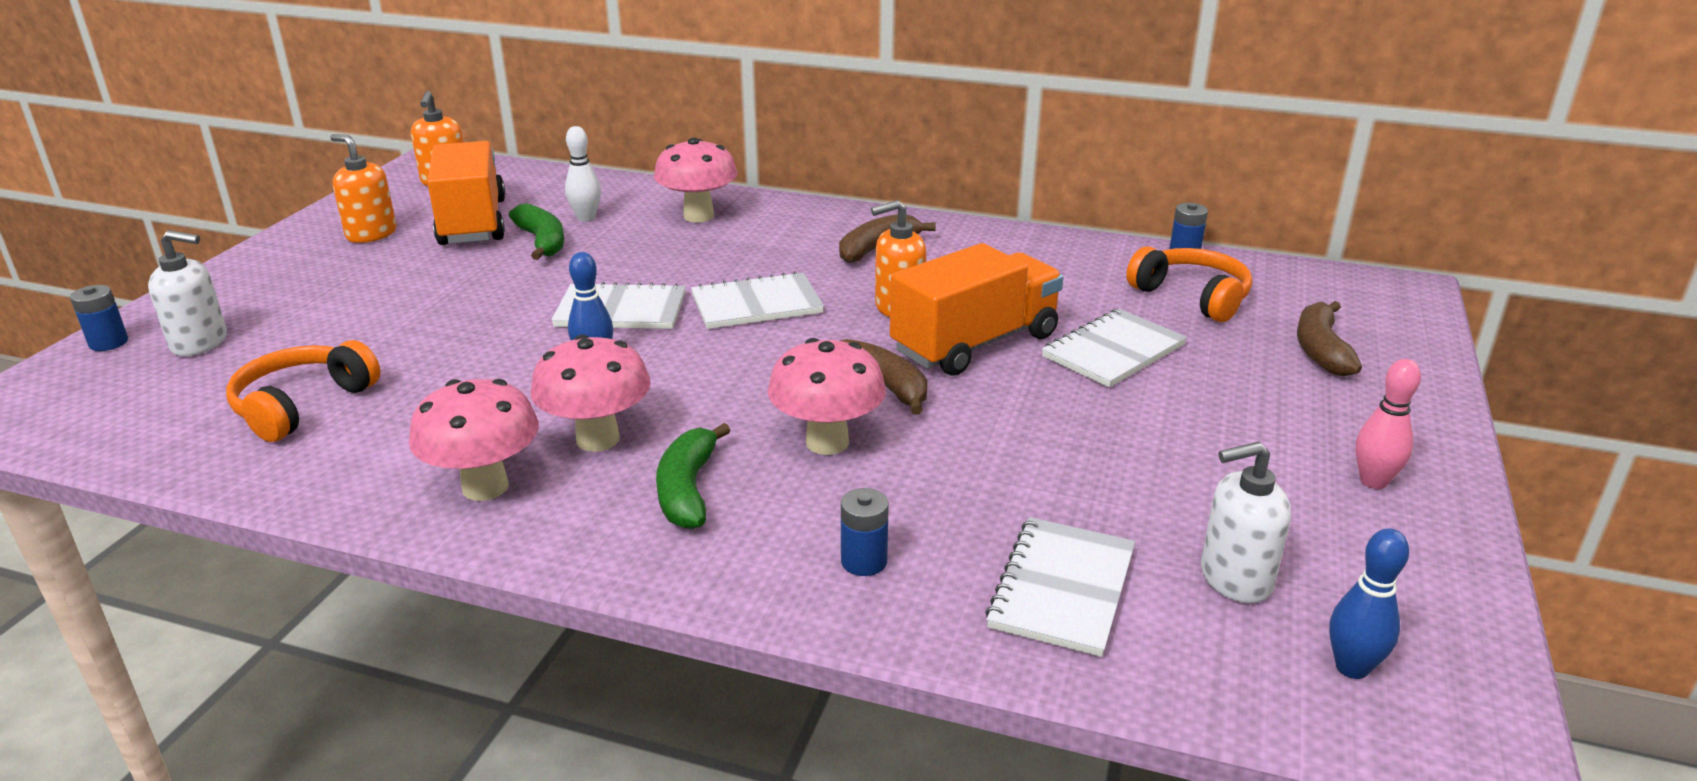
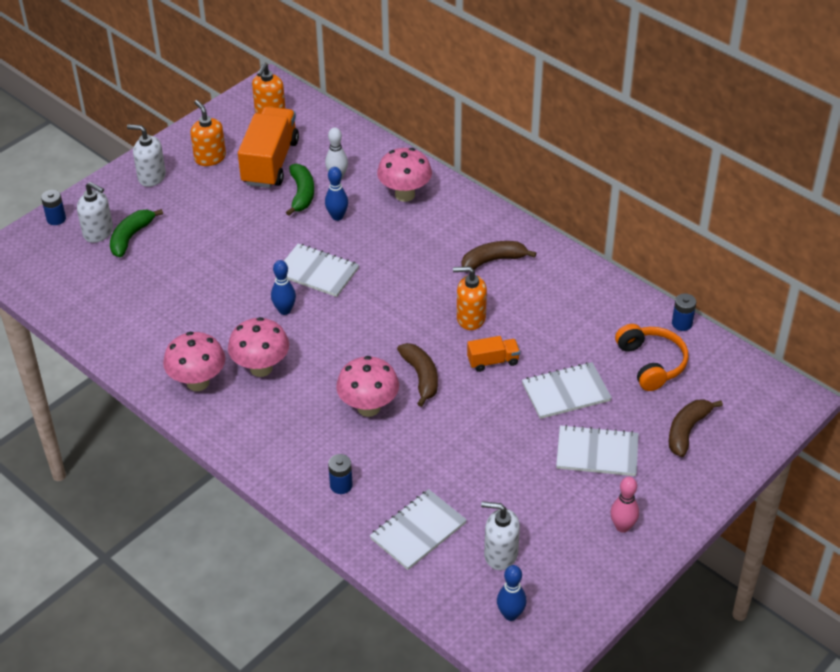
camera: 25 degrees right, 15 degrees up
orange headphones [226,340,381,442] -> none
green banana [656,423,731,529] -> green banana moved to [110,209,163,257]
white notebook [691,271,824,329] -> white notebook moved to [556,425,638,476]
orange truck [890,243,1063,376] -> orange truck [467,336,520,372], size x0.48
none -> white soap dispenser [127,124,166,187]
none -> blue bowling pin [325,167,348,221]

